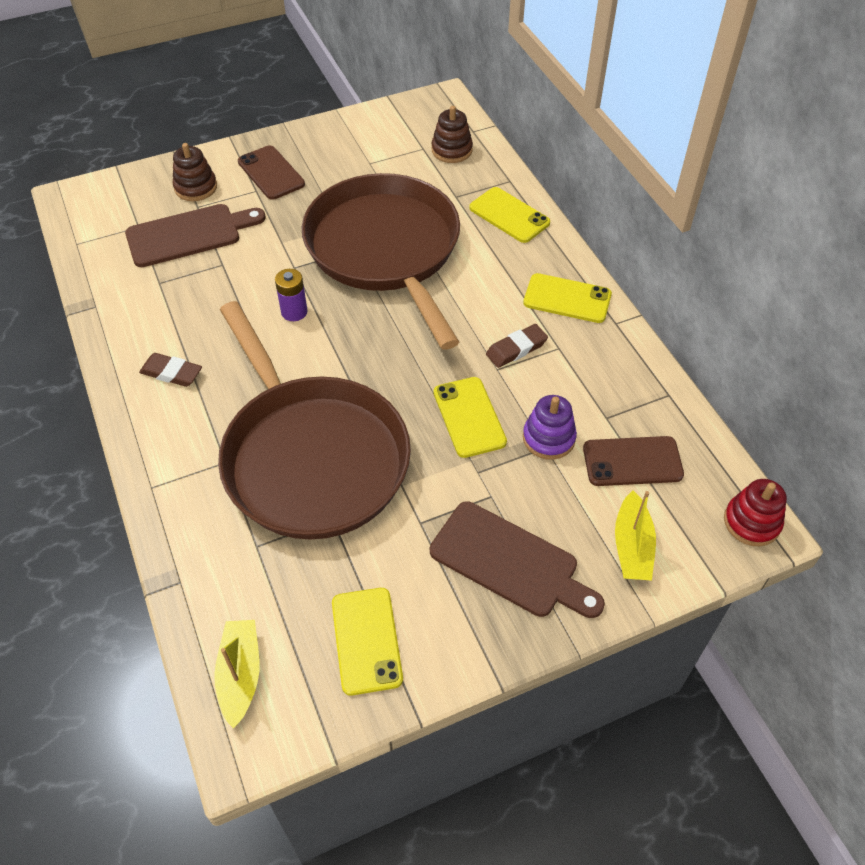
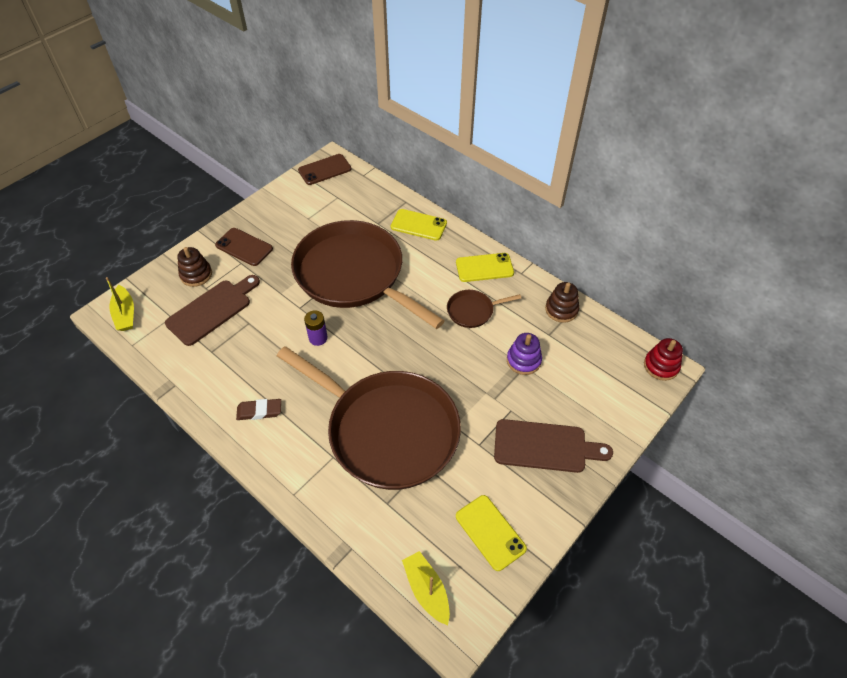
camera: 25 degrees left, 0 degrees up
brown stacking toy [432,106,473,163] -> brown stacking toy moved to [545,282,579,323]
yellow phone [434,377,507,458] -> none
brown eraser [486,324,548,368] -> brown pan [447,290,521,328]
brown phone [583,436,684,486] -> brown phone moved to [298,154,351,185]
yellow boat [615,491,656,581] -> yellow boat moved to [106,277,134,331]

